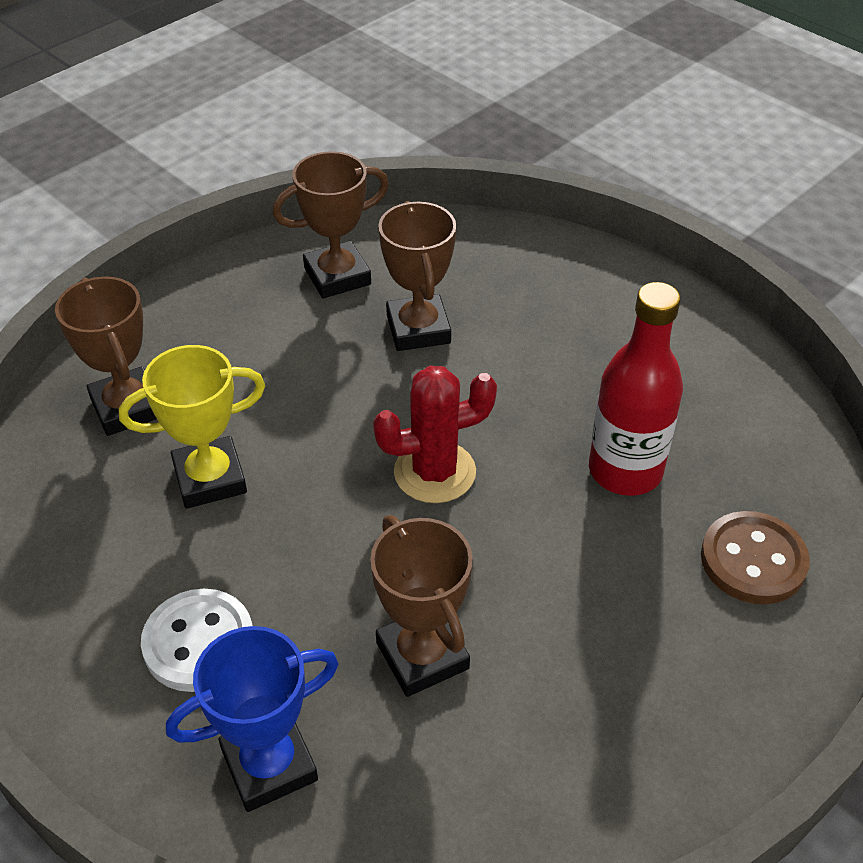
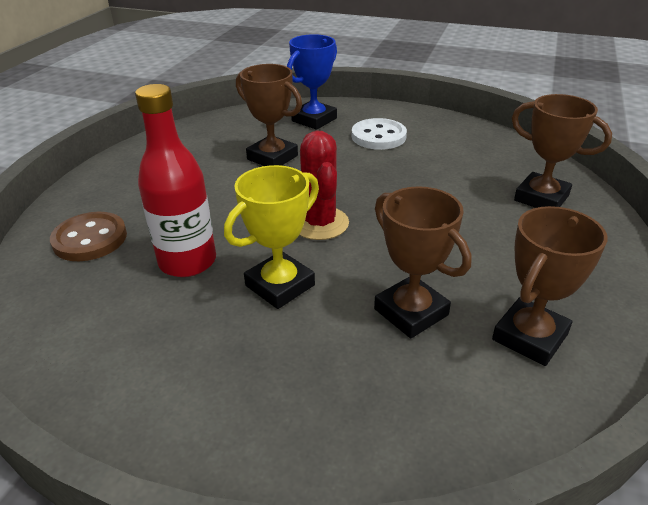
camera: 155 degrees right, 10 degrees down
yellow trophy [119,345,265,509] -> yellow trophy moved to [224,165,319,309]
red cactus [373,366,497,503] -> red cactus turned 60 degrees counterclockwise [299,130,349,240]

